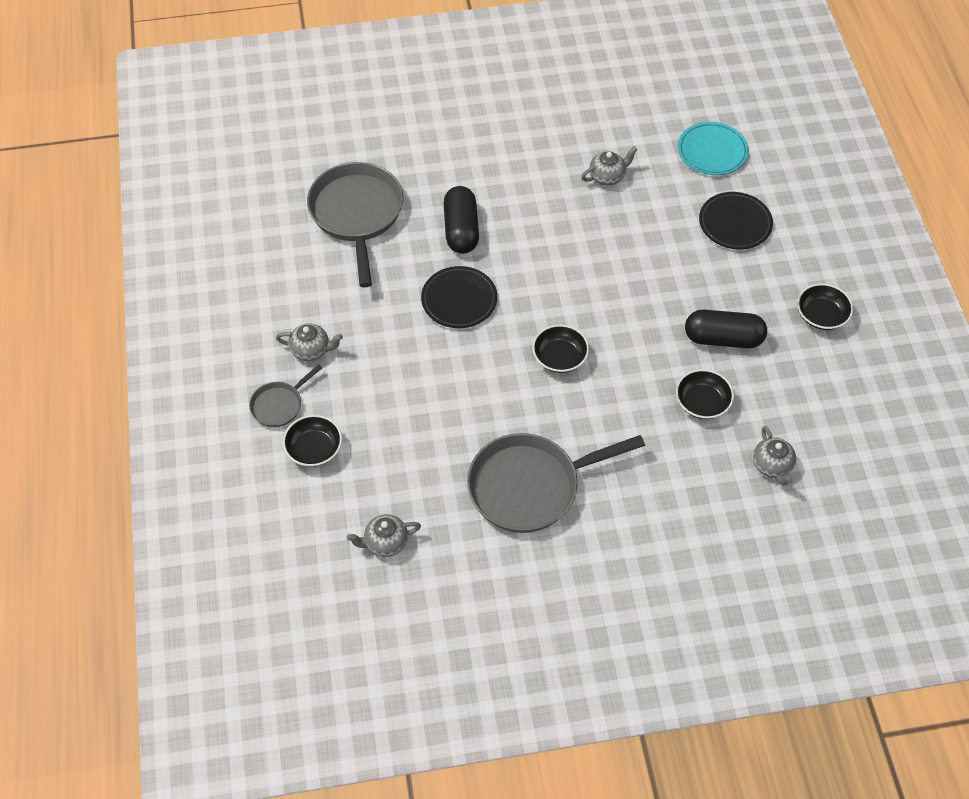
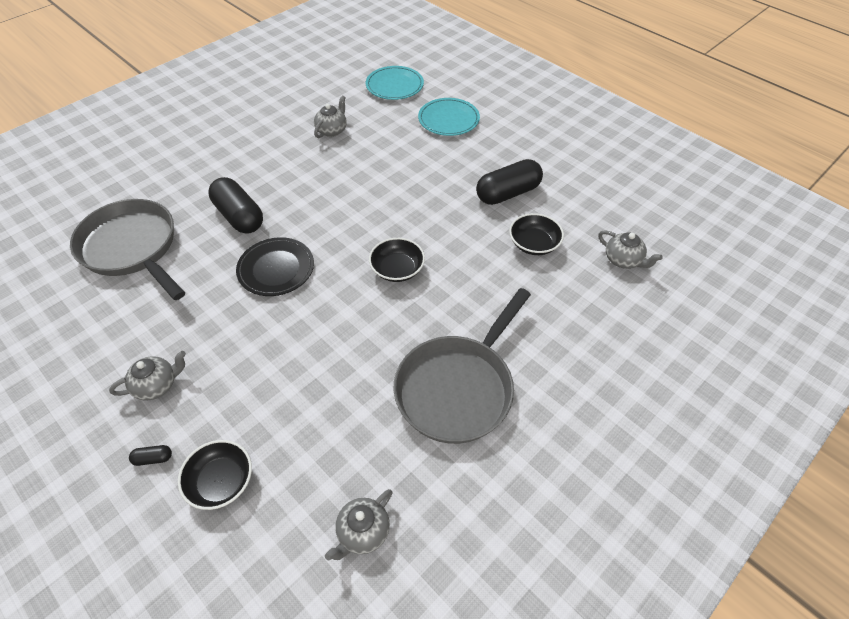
camera: 35 degrees left, 5 degrees down
grey pan [249,364,322,427] -> black capsule [129,445,172,466]
black plate [699,192,773,249] -> turquoise plate [418,98,480,136]
black bowl [797,283,853,330] -> none

